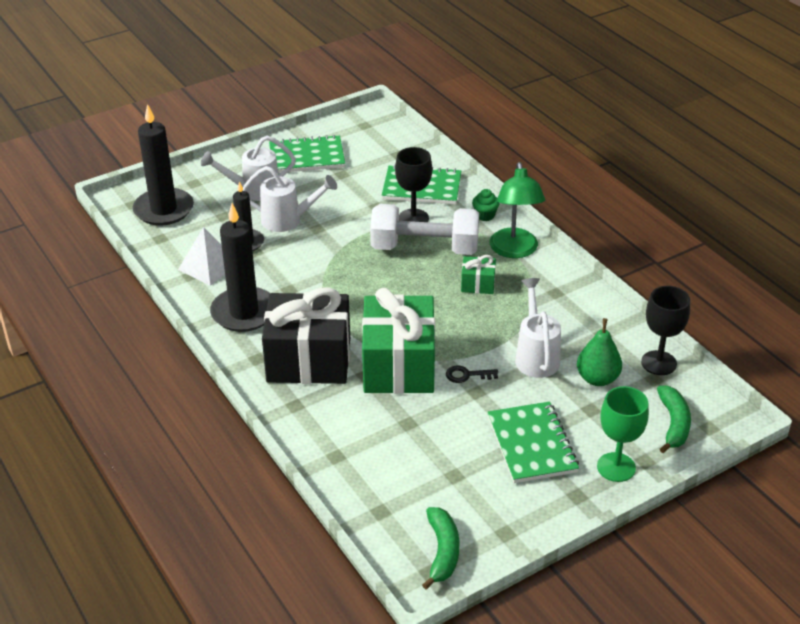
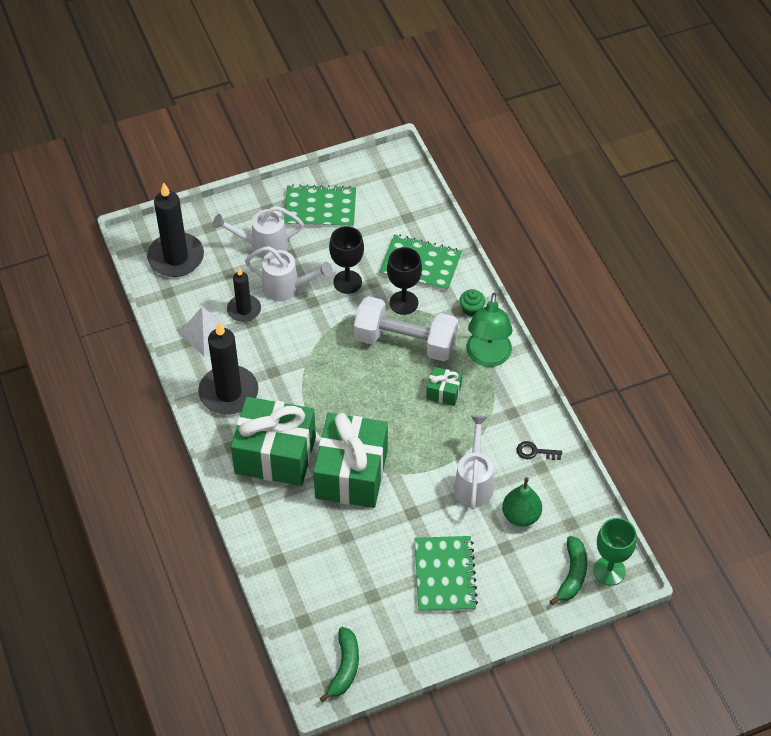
camera: 10 degrees right, 15 degrees up
black gift [262,287,350,384] -> green gift [231,397,316,486]
black key [446,365,498,383] -> black key moved to [516,441,562,460]
green goblet [597,386,649,482] -> green goblet moved to [593,518,637,586]
black goblet [641,286,690,375] -> black goblet moved to [329,226,364,294]

